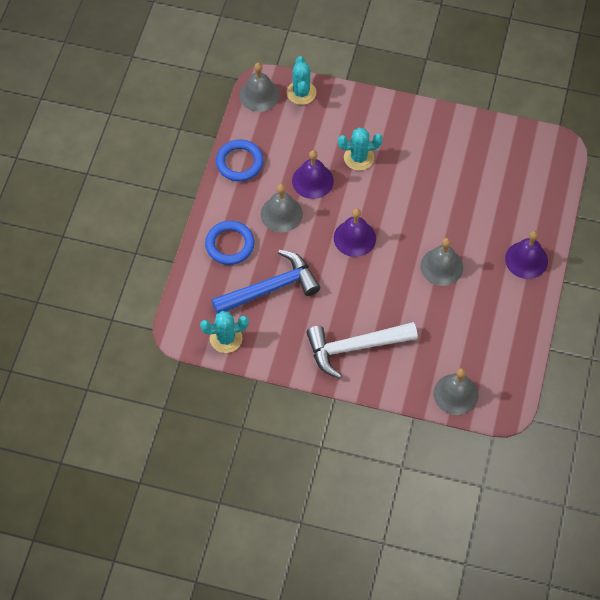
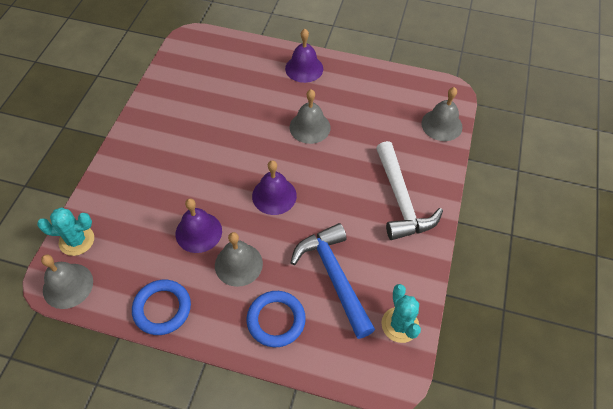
camera: 90 degrees left, 5 degrees down
turquoise cactus [338,128,383,171] -> none

